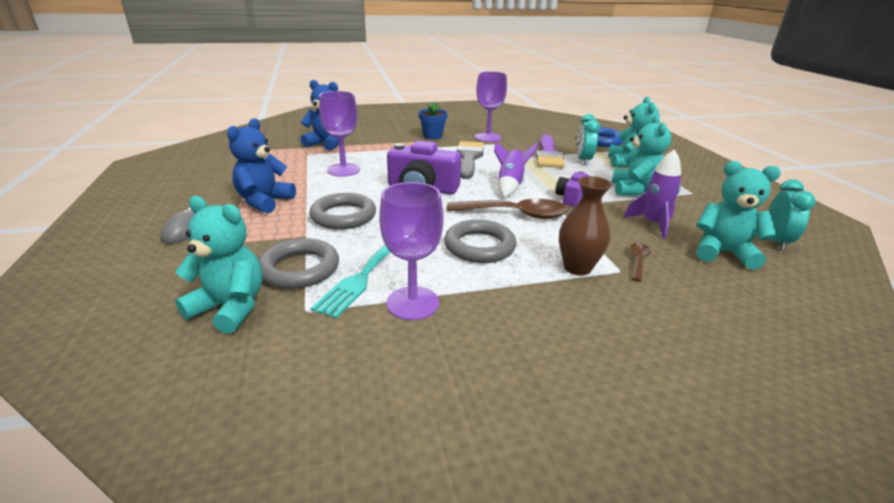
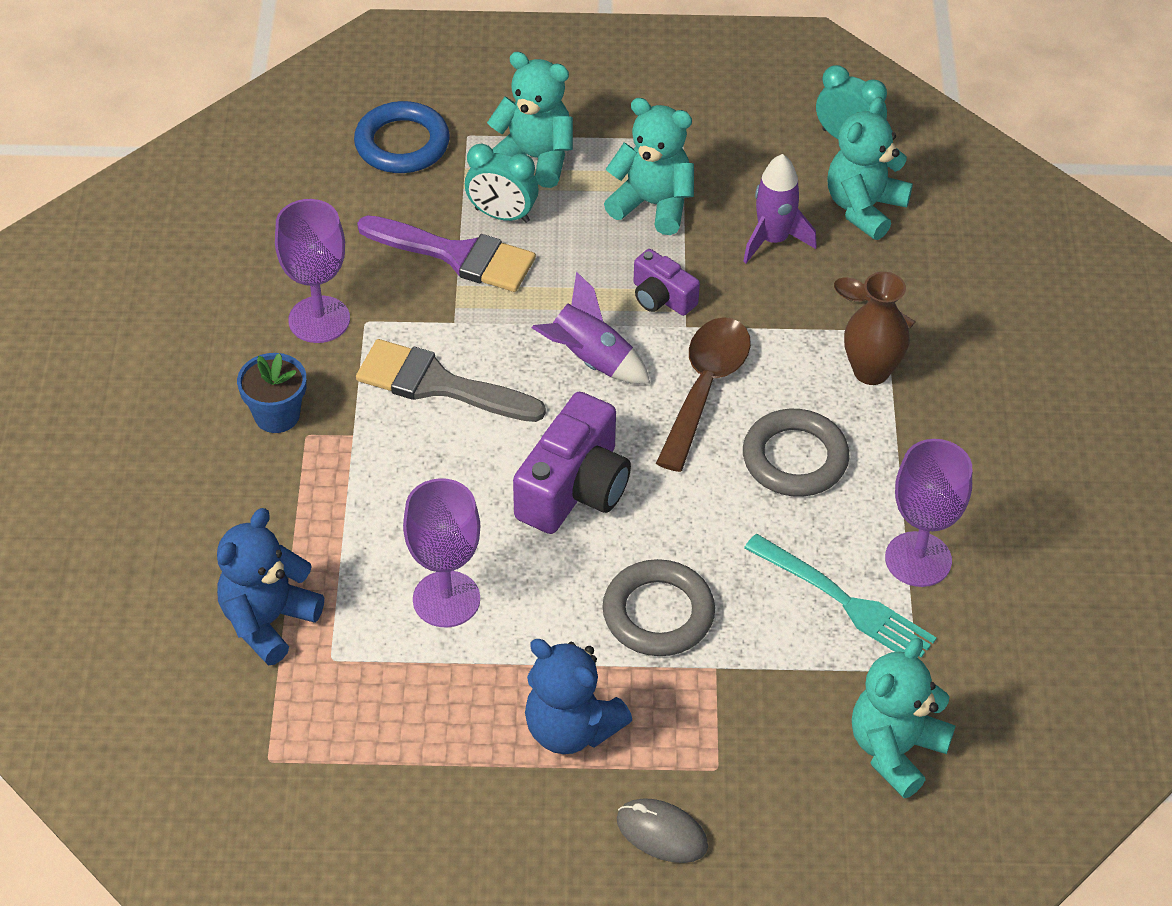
camera: 75 degrees left, 20 degrees up
grey ring [258,238,339,289] -> none

